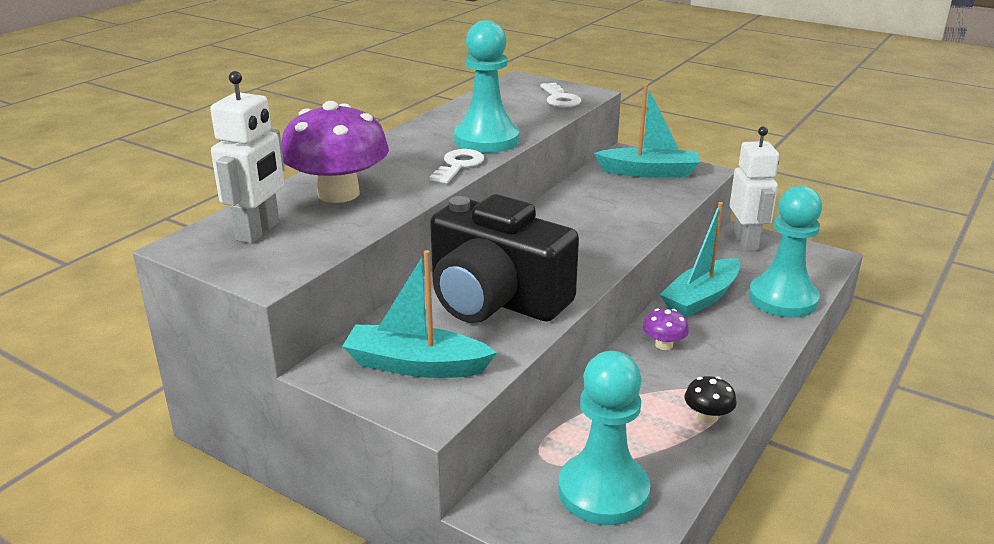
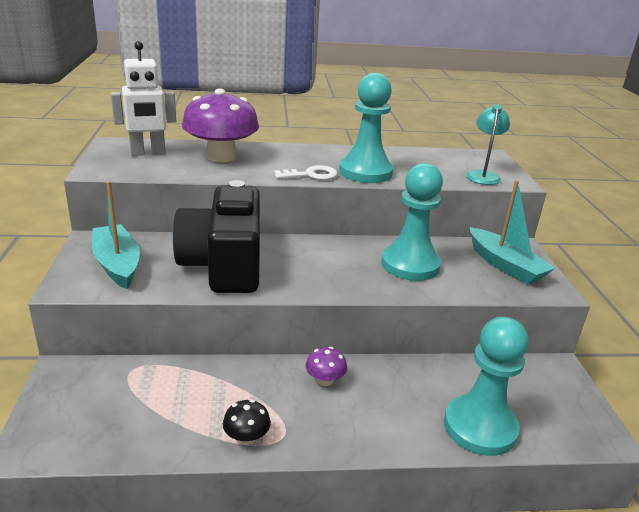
camera: 50 degrees right, 0 degrees up
white key [540,83,581,108] -> turquoise lamp [466,104,510,185]
turquoise pawn [558,351,650,525] -> turquoise pawn moved to [381,163,443,281]
turquoise boat [660,202,740,318] -> none
white robot [730,126,779,251] -> none

